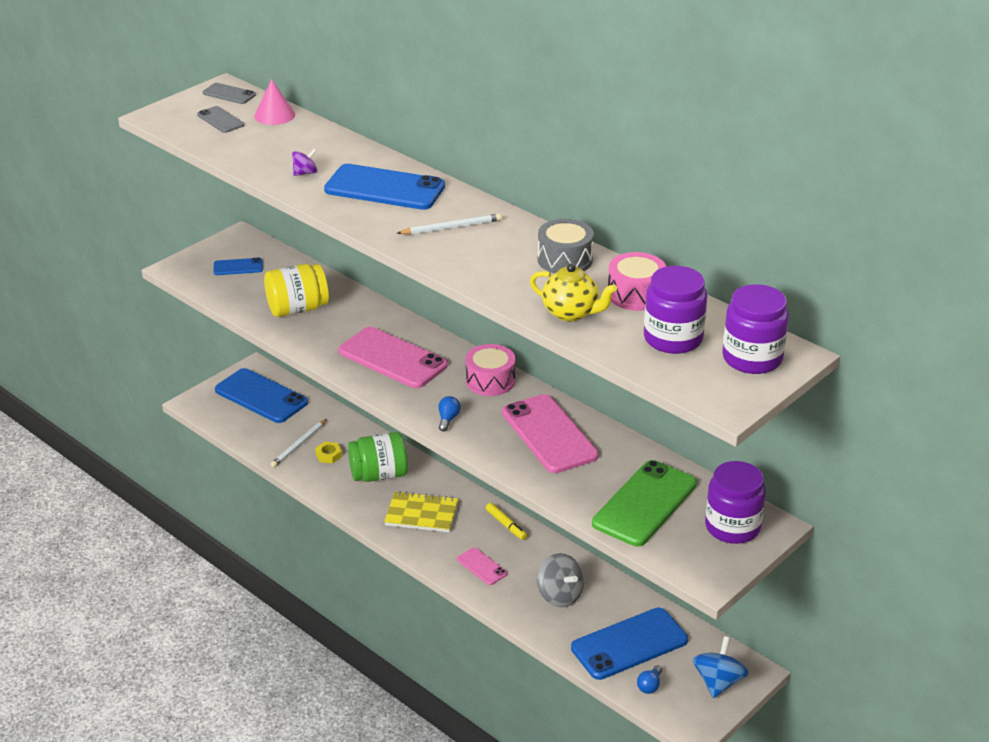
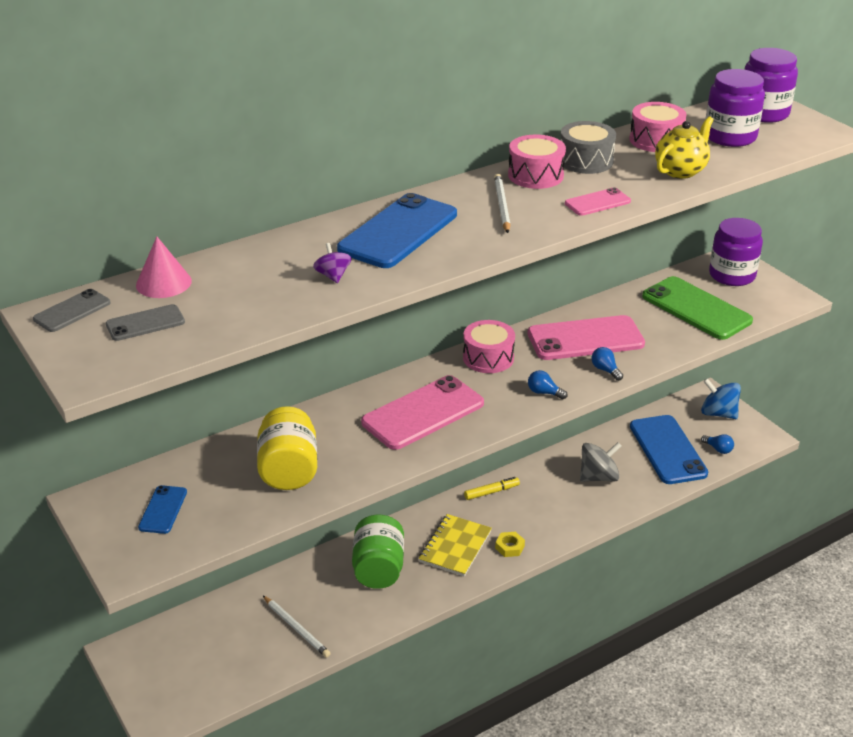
camera: 75 degrees left, 0 degrees up
blue phone [215,368,308,423] -> none
yellow nut [315,442,342,463] -> yellow nut moved to [495,532,525,557]
pink phone [457,547,507,585] -> pink phone moved to [565,187,631,216]
none -> pink drum [508,135,566,189]
none -> blue light bulb [592,347,623,381]

